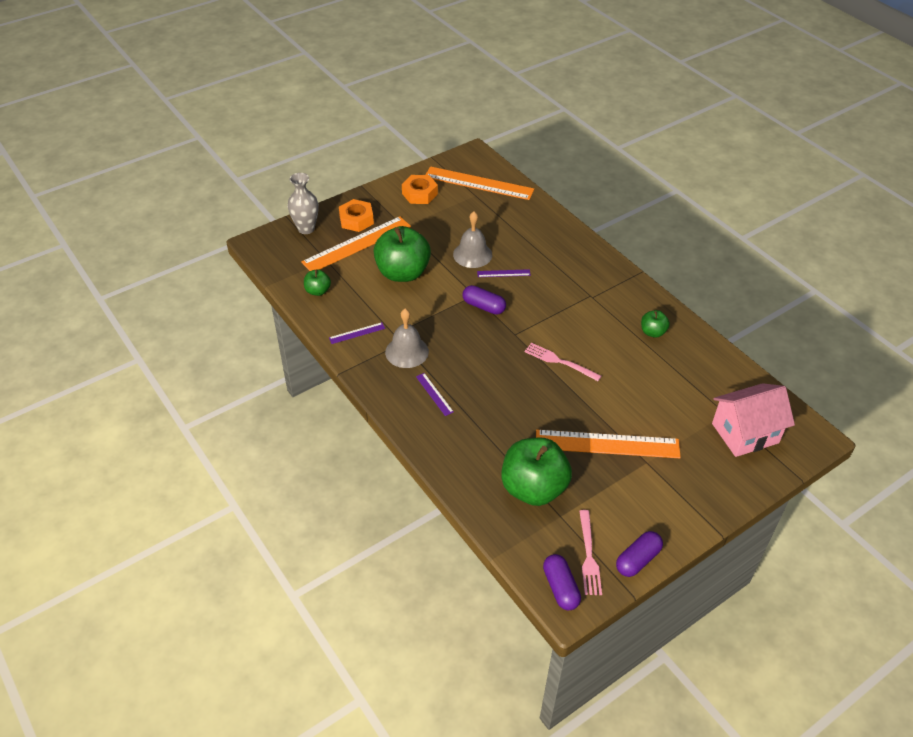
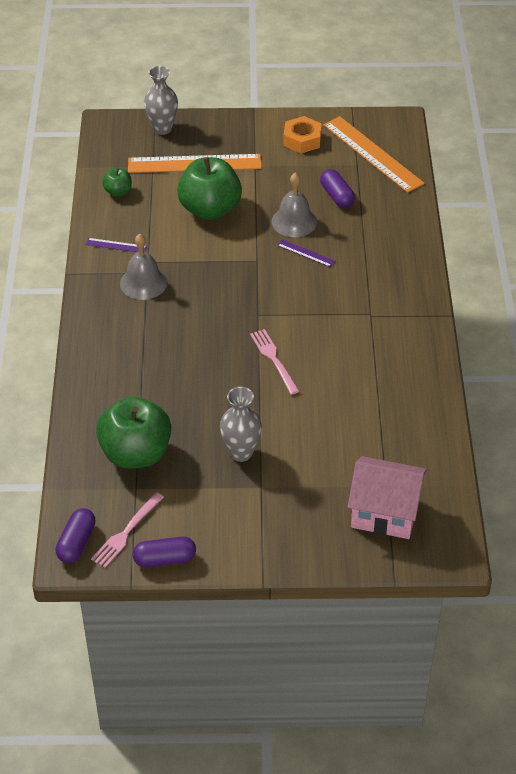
camera: 35 degrees right, 0 degrees up
orange nut [339,199,374,232] -> none
purple ruler [416,373,454,416] -> none
purple capsule [462,285,506,315] -> purple capsule moved to [320,169,355,208]
orange ruler [536,430,681,458] -> grey vase [220,387,262,462]
green apple [641,310,670,338] -> none

